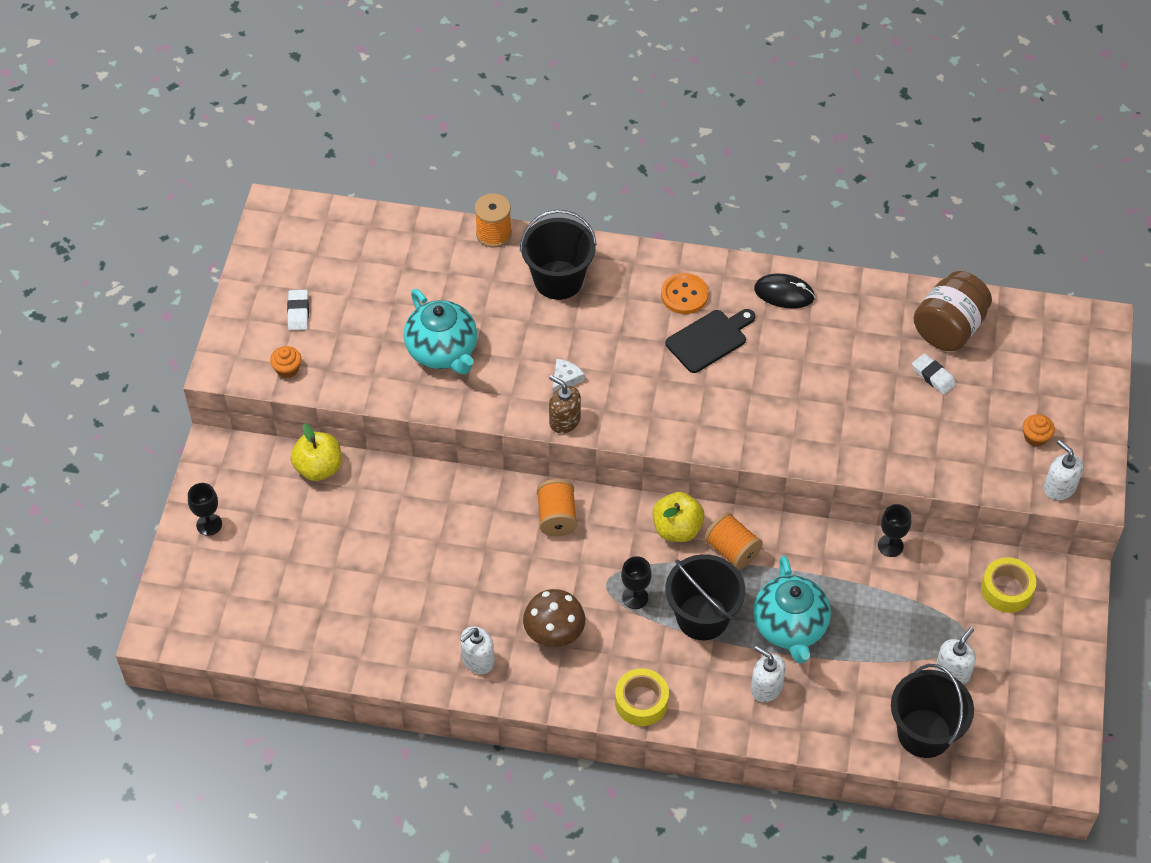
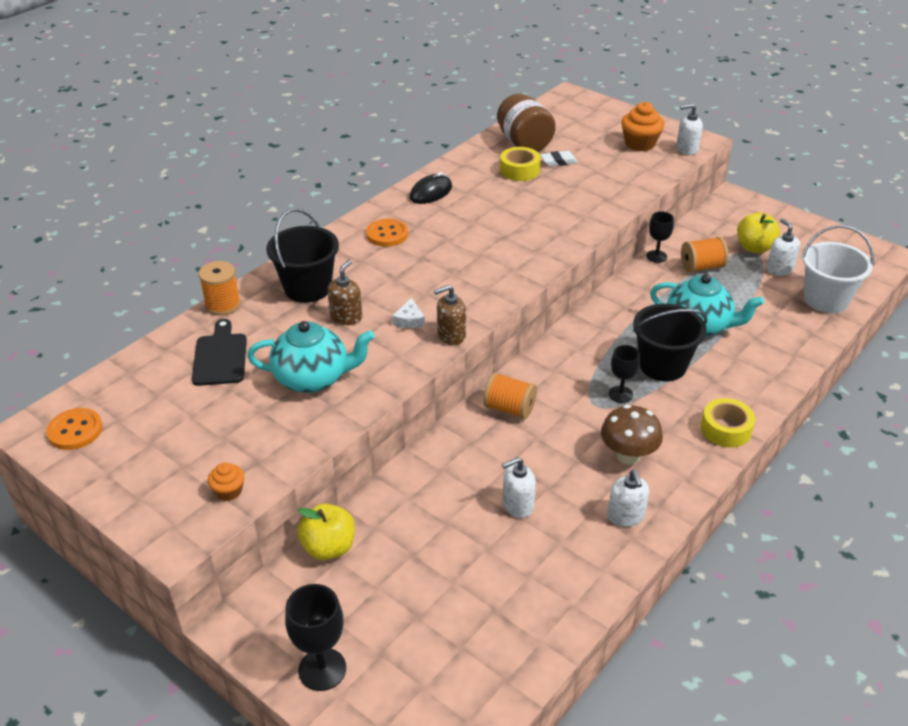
camera: 60 degrees left, 15 degrees down
black goblet [188,483,222,536] -> black goblet [285,584,346,691], size x1.53
white eraser [287,290,309,330] -> none
white cheese [553,359,584,393] -> white cheese turned 150 degrees counterclockwise [392,298,425,328]
yellow apple [652,492,704,542] -> yellow apple moved to [737,212,780,253]
black cutting board [666,309,755,373] -> black cutting board moved to [192,319,247,386]
orange spool [704,512,763,570] -> orange spool moved to [681,237,728,273]
white soap dispenser [751,646,786,702] -> white soap dispenser moved to [502,457,536,518]
black bucket [891,664,974,758] -> white bucket [801,225,874,313]
yellow tape [981,557,1036,613] -> yellow tape moved to [500,147,540,181]
orange cupcake [1023,414,1055,447] -> orange cupcake [621,102,664,151], size x1.76
none -> orange button [46,408,103,450]
none -> brown soap dispenser [327,260,362,325]

